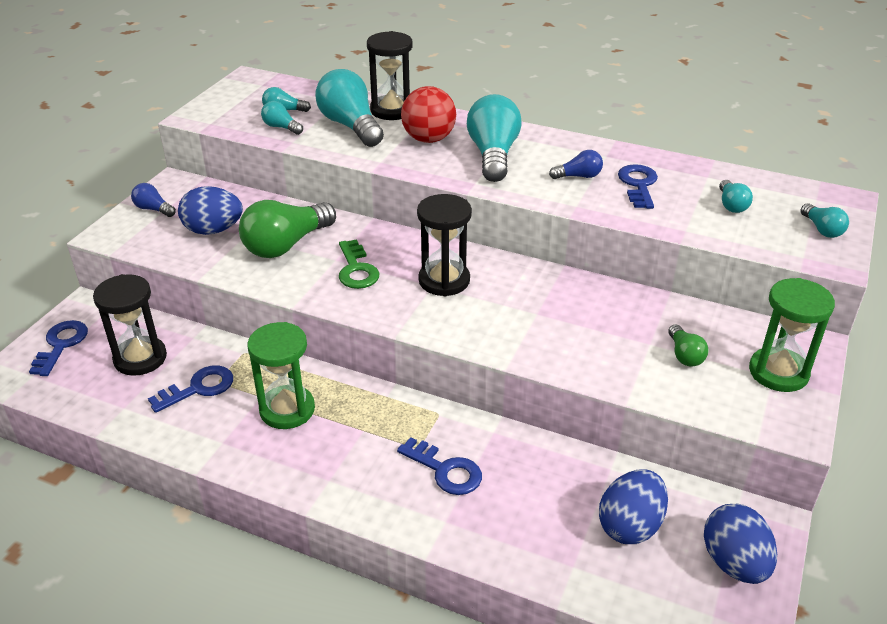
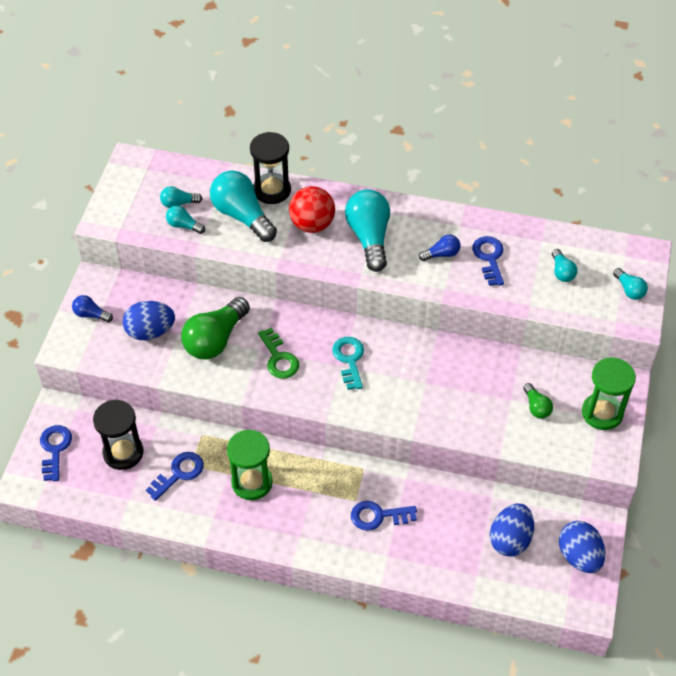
camera: 10 degrees left, 15 degrees up
blue key [397,437,482,495] -> blue key turned 150 degrees clockwise [351,501,417,531]
black hourglass [417,194,472,296] -> turquoise key [332,337,364,390]

